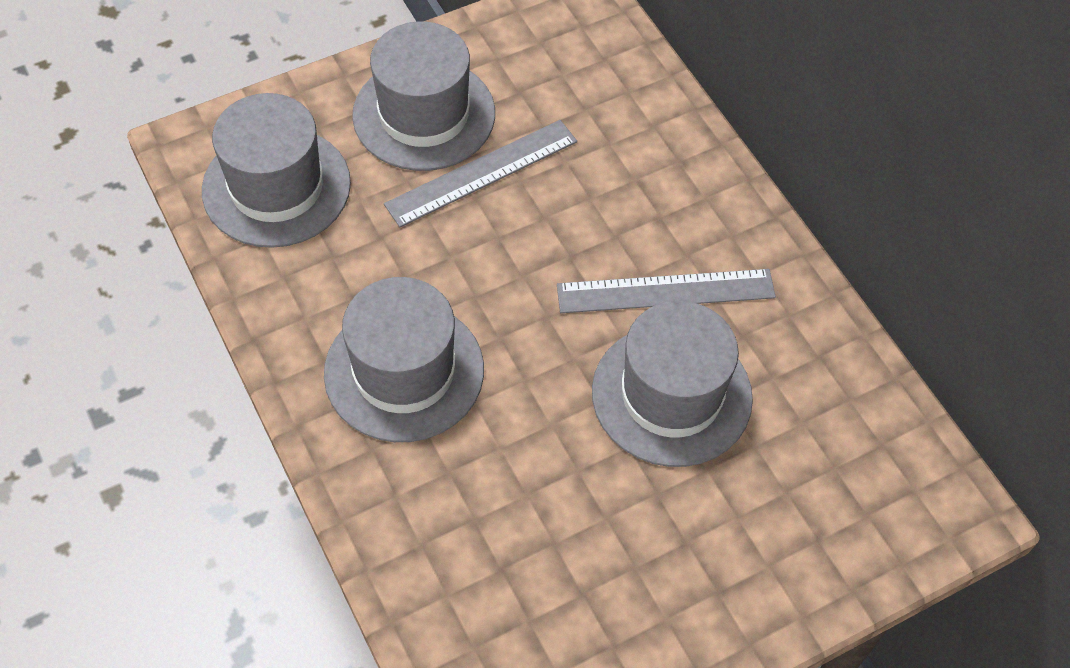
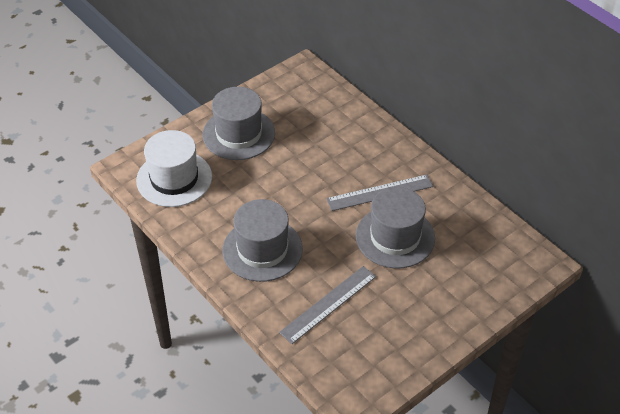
camera: 10 degrees left, 10 degrees down
grey hat [202,93,351,248] -> white hat [136,130,212,207]
grey ruler [384,120,577,227] -> grey ruler moved to [279,266,376,344]

